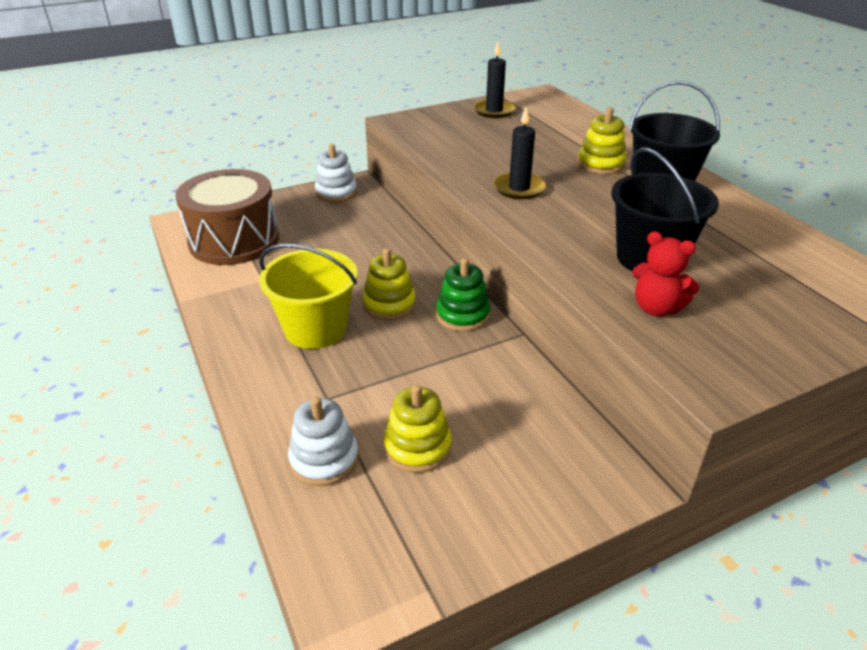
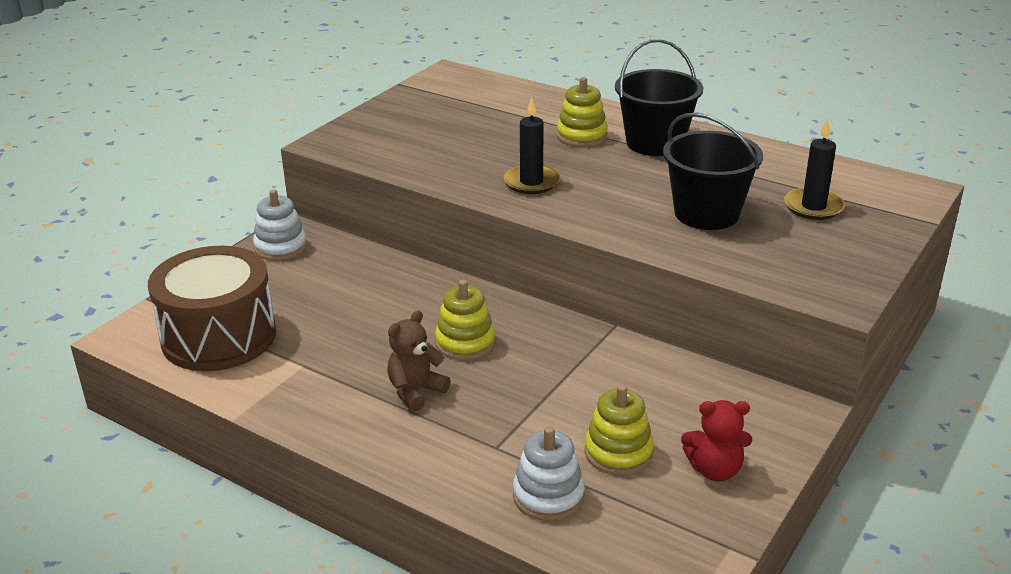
camera: 30 degrees left, 5 degrees down
yellow bucket [259,244,358,349] -> brown teddy bear [387,310,451,411]
green stacking toy [436,258,490,331] -> none
black candle [473,41,516,118] -> black candle moved to [784,119,845,220]
red teddy bear [632,232,699,317] -> red teddy bear moved to [681,400,752,481]

